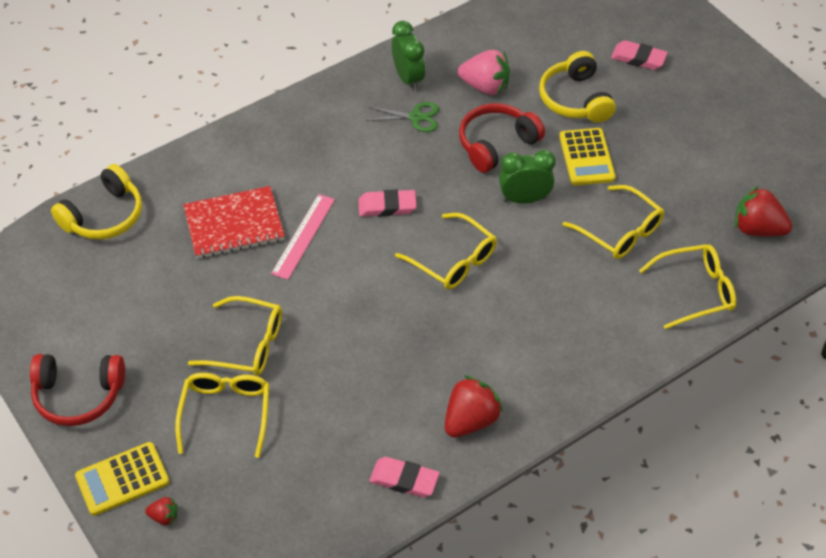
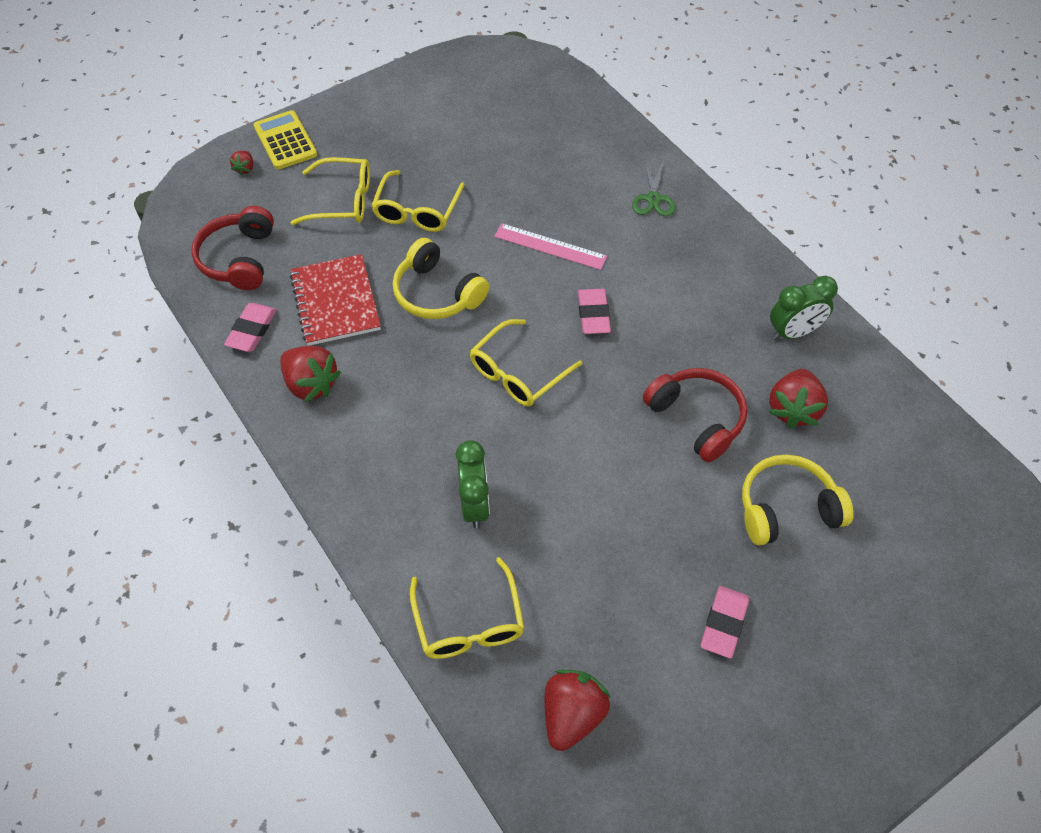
camera: 90 degrees right, 5 degrees up
red headphones [30,354,125,426] -> red headphones moved to [191,206,274,290]
yellow headphones [51,164,142,240] -> yellow headphones moved to [393,238,489,319]
red notebook [183,186,285,259] -> red notebook moved to [290,254,381,346]
green scissors [366,102,439,132] -> green scissors moved to [632,160,675,216]
pink strawberry [458,50,510,95] -> red strawberry [769,369,828,429]
green clock [499,150,556,204] -> green clock moved to [455,440,490,528]
yellow calculator [559,128,616,186] -> none
yellow glasses [563,185,664,259] -> none
pink eraser [611,40,668,70] -> pink eraser moved to [701,586,749,658]

